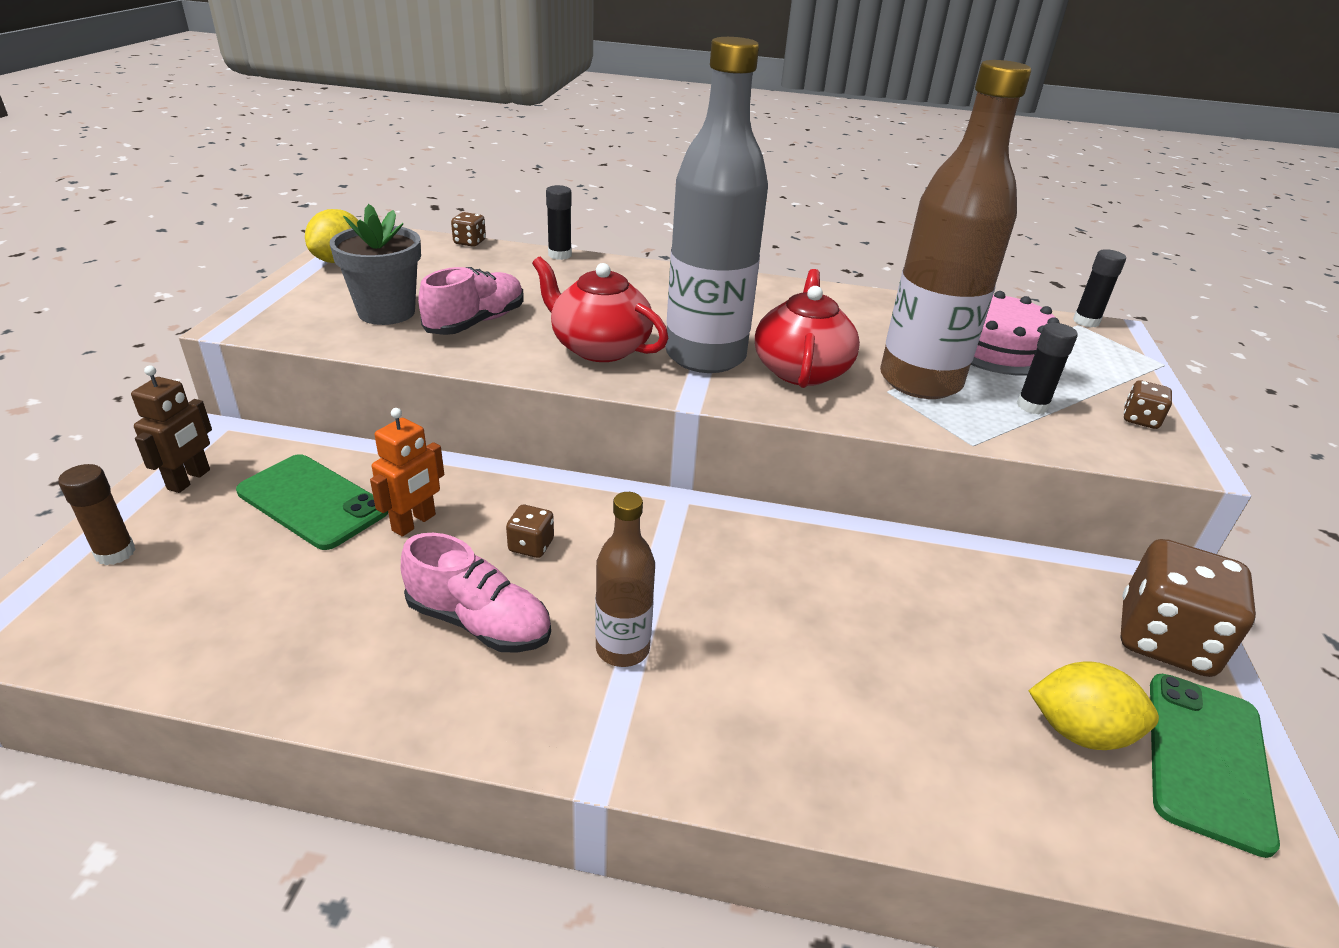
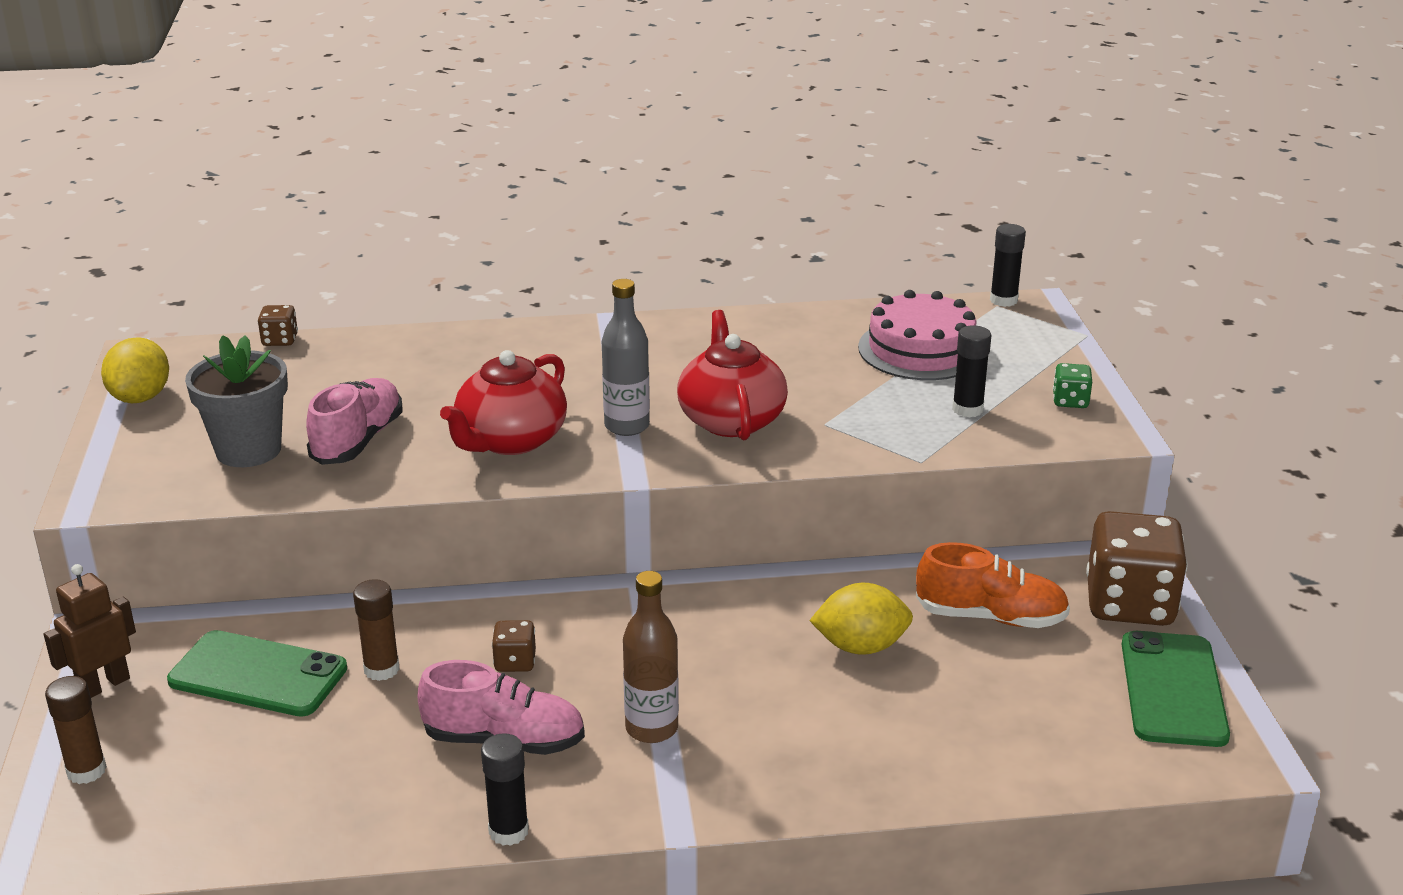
camera: 15 degrees left, 5 degrees down
brown robot [131,366,212,493] -> brown robot turned 135 degrees counterclockwise [44,564,136,698]
orange robot [370,408,444,537] -> brown glue stick [353,579,400,681]
red teapot [532,256,668,362] -> red teapot turned 75 degrees counterclockwise [440,350,567,455]
black glue stick [546,185,572,260] -> black glue stick moved to [481,733,529,846]
grey bottle [666,37,768,373] -> grey bottle [602,279,650,436], size x0.51
brown bottle [880,60,1031,399] -> none
yellow lemon [1028,662,1159,750] -> yellow lemon moved to [809,583,913,655]
brown dice [1124,380,1172,429] -> green dice [1053,363,1092,408]
none -> orange shoe [916,542,1070,628]

